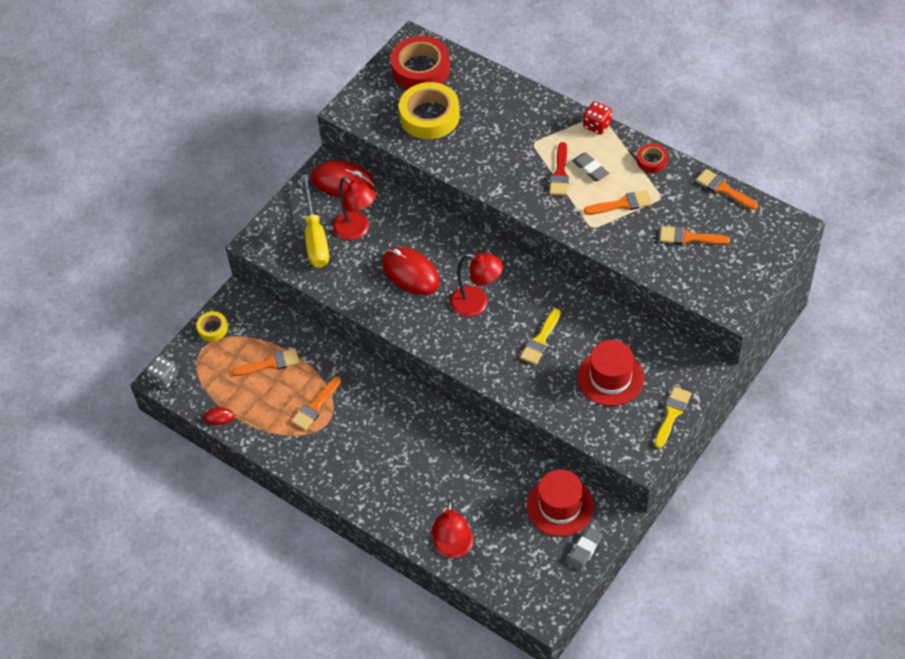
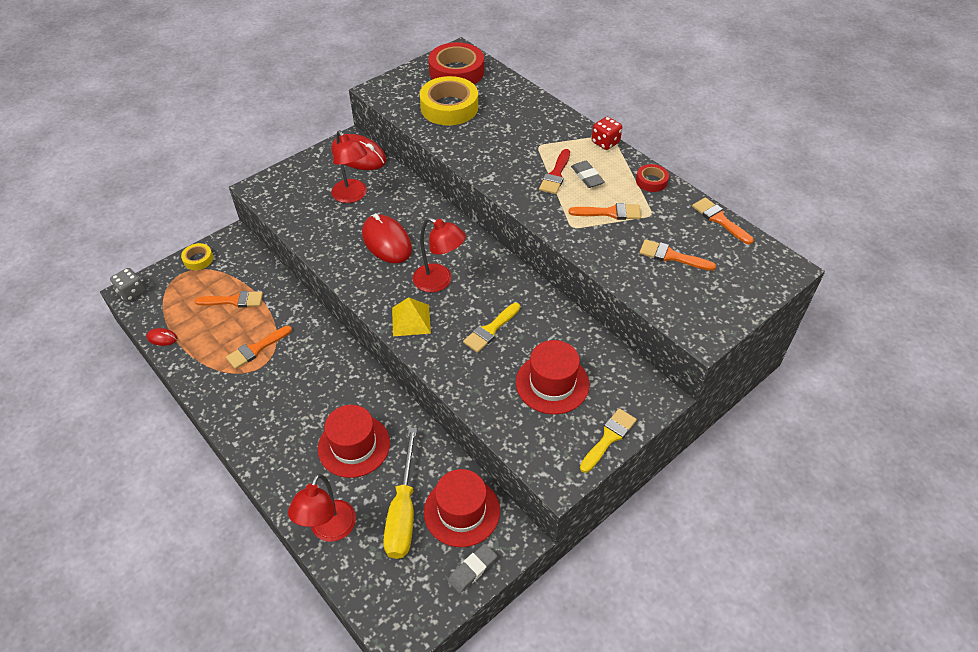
camera: 10 degrees right, 5 degrees down
yellow screwdriver [301,174,329,268] -> yellow screwdriver moved to [383,427,417,559]
none -> red hat [318,405,390,478]
none -> yellow pyramid [392,297,431,336]

